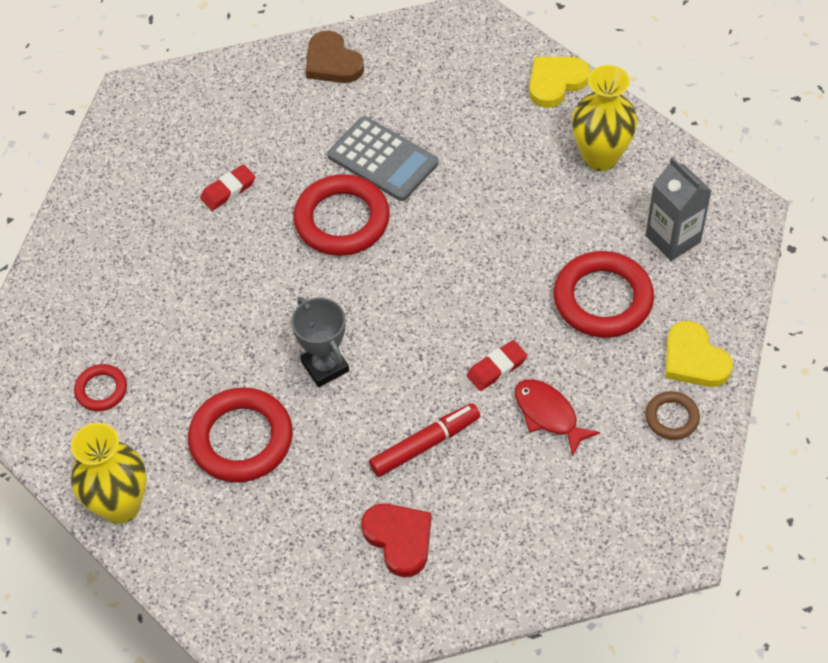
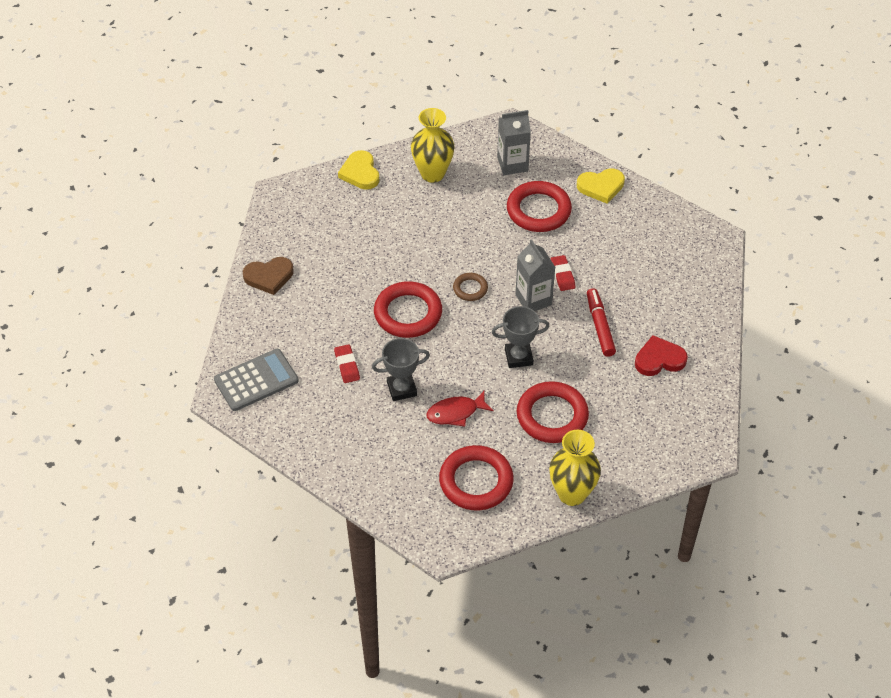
camera: 70 degrees left, 5 degrees down
red ring [74,364,127,411] -> red ring [439,445,514,510], size x1.94
grey calculator [327,116,439,201] -> grey calculator moved to [214,349,299,411]
red fish [515,379,600,457] -> red fish moved to [426,391,494,426]
brown ring [645,391,700,440] -> brown ring moved to [453,273,488,301]
none -> grey trophy [372,338,430,401]
none -> grey carton [515,239,555,311]

